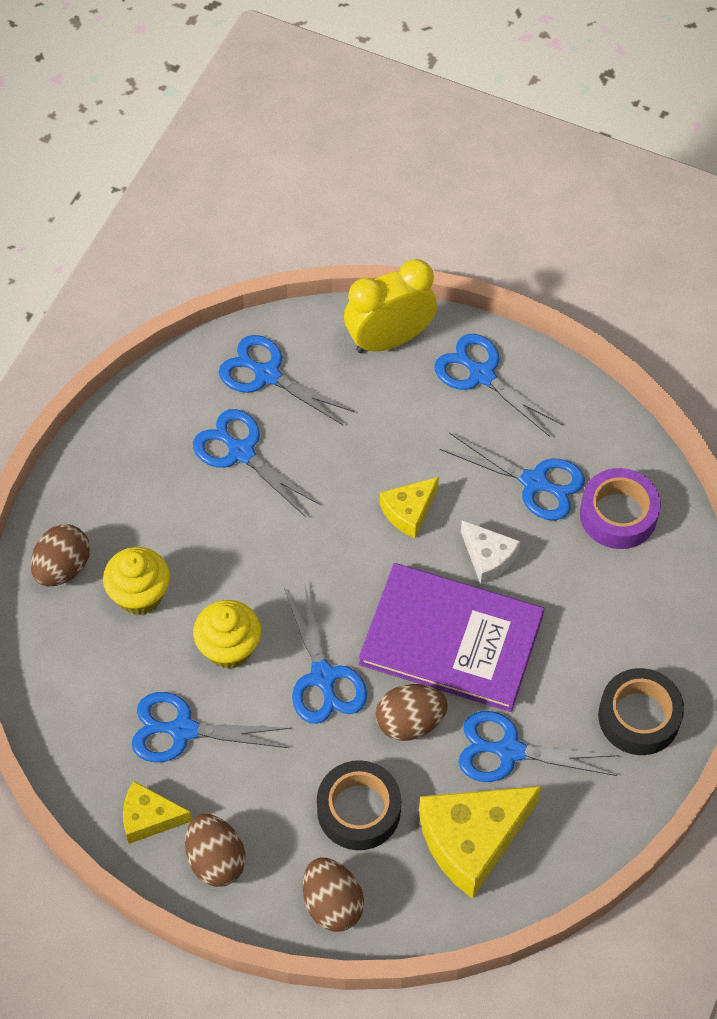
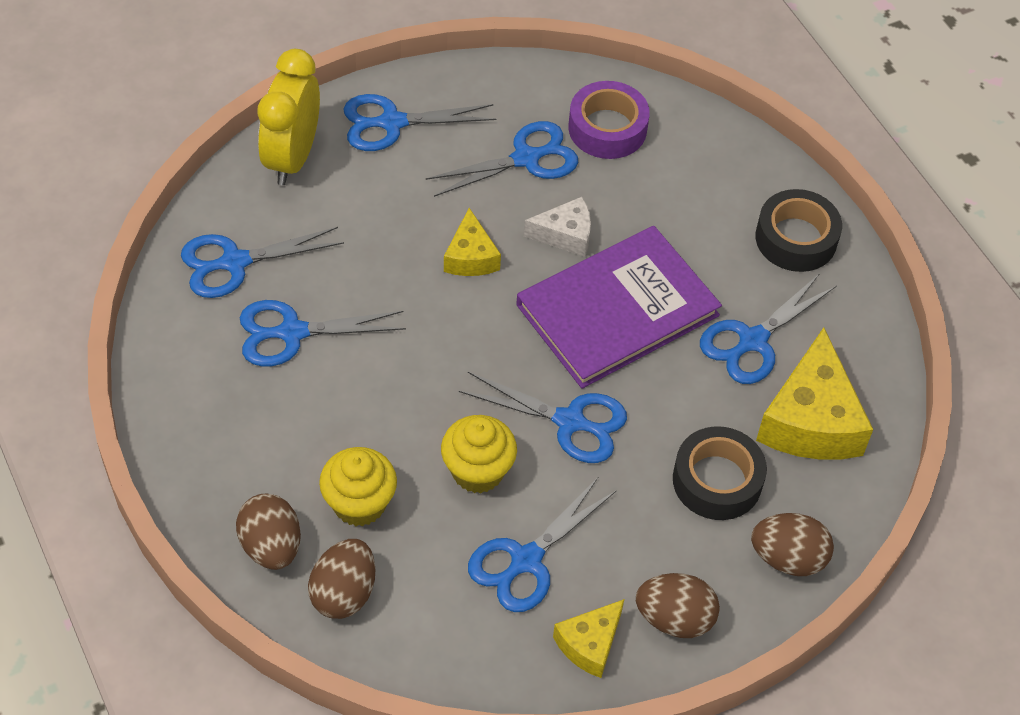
camera: 55 degrees left, 5 degrees down
brown egg [376,684,448,741] -> brown egg moved to [308,539,376,619]

